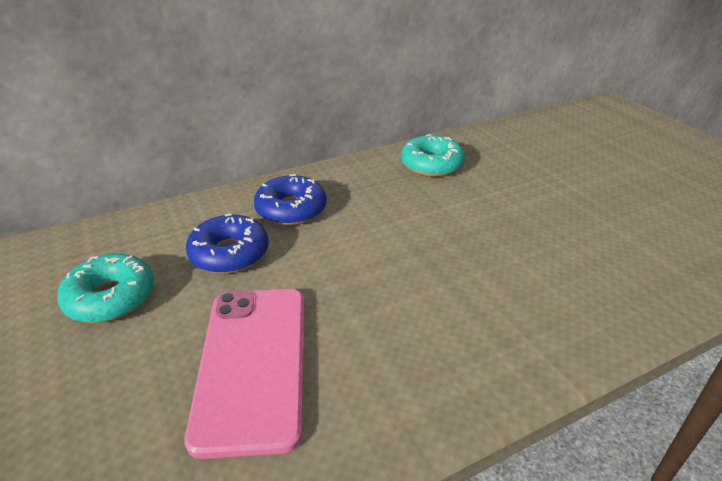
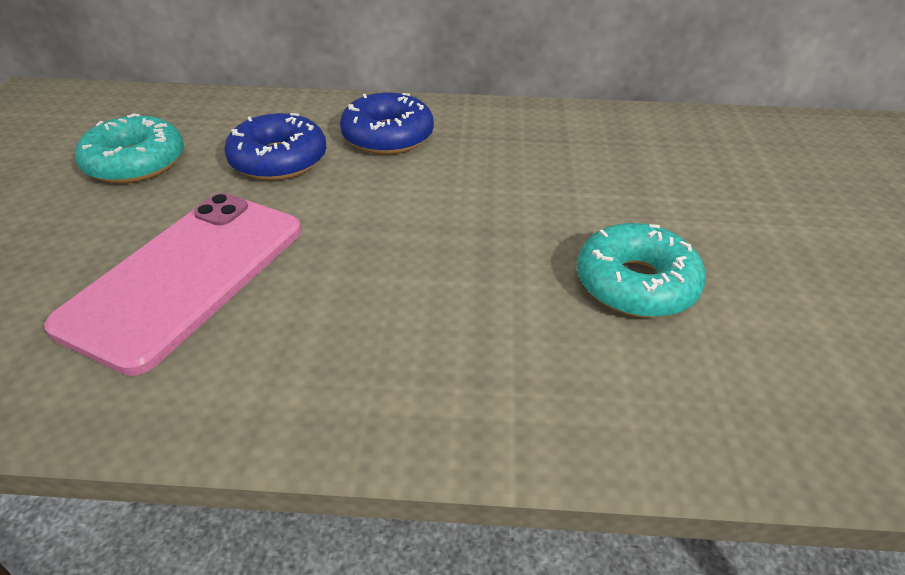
camera: 30 degrees right, 5 degrees up
turquoise donut [401,134,465,177] -> turquoise donut moved to [577,223,706,318]

